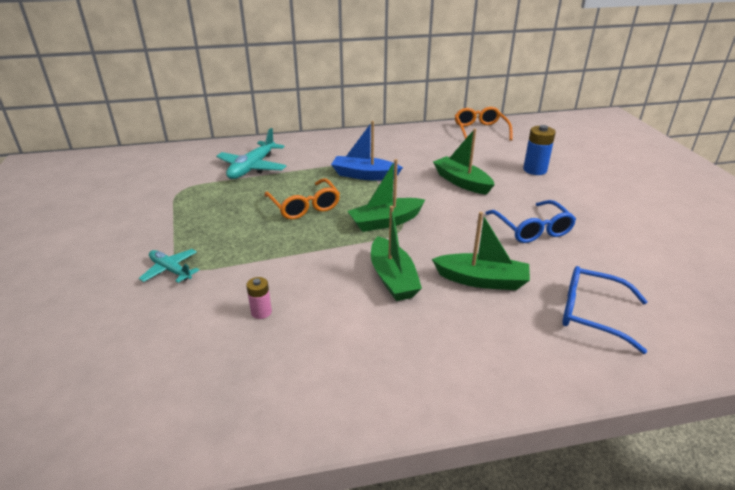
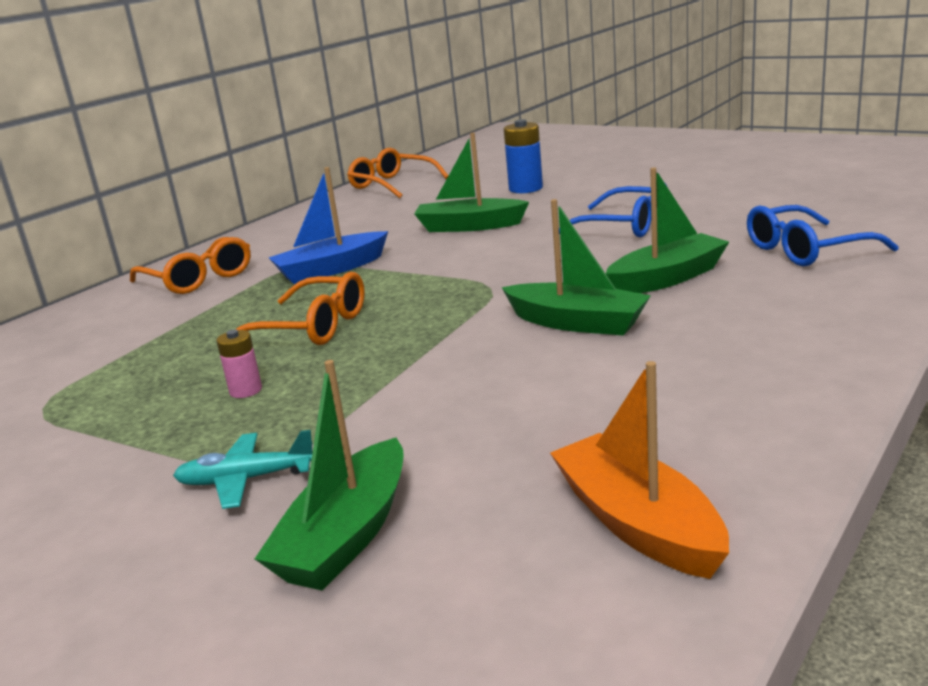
camera: 40 degrees left, 10 degrees down
turquoise plane [216,128,286,179] -> none
pink battery [246,277,272,319] -> pink battery moved to [216,329,262,398]
green boat [348,159,425,232] -> green boat moved to [255,360,404,591]
none -> orange glasses [130,237,251,294]
none -> orange boat [550,361,729,579]

